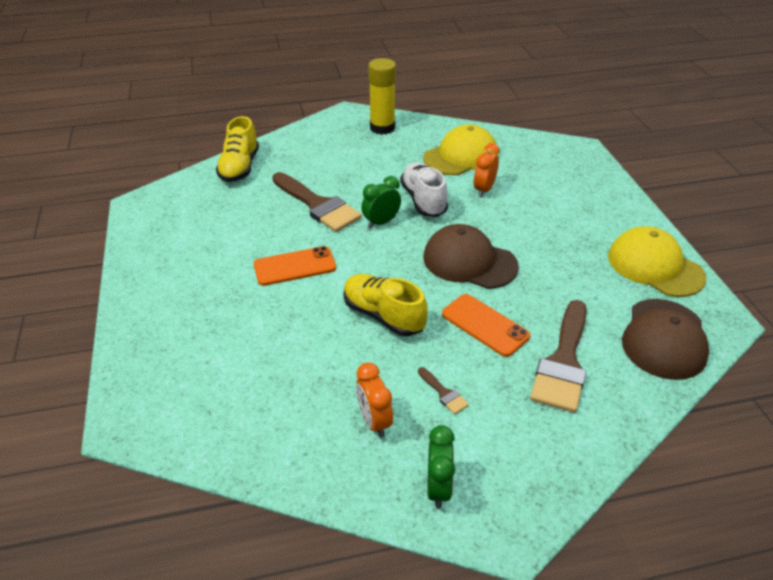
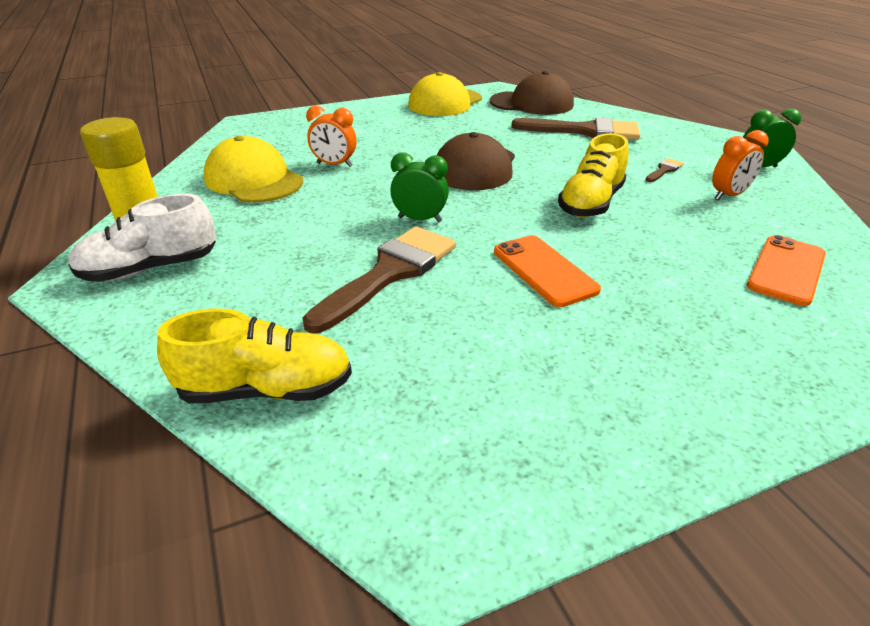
camera: 100 degrees left, 5 degrees down
green clock [362,176,401,228] -> green clock turned 150 degrees clockwise [390,152,449,222]
white shoe [400,162,448,217] -> white shoe moved to [68,194,216,282]
orange phone [442,294,530,357] -> orange phone moved to [747,235,826,306]

